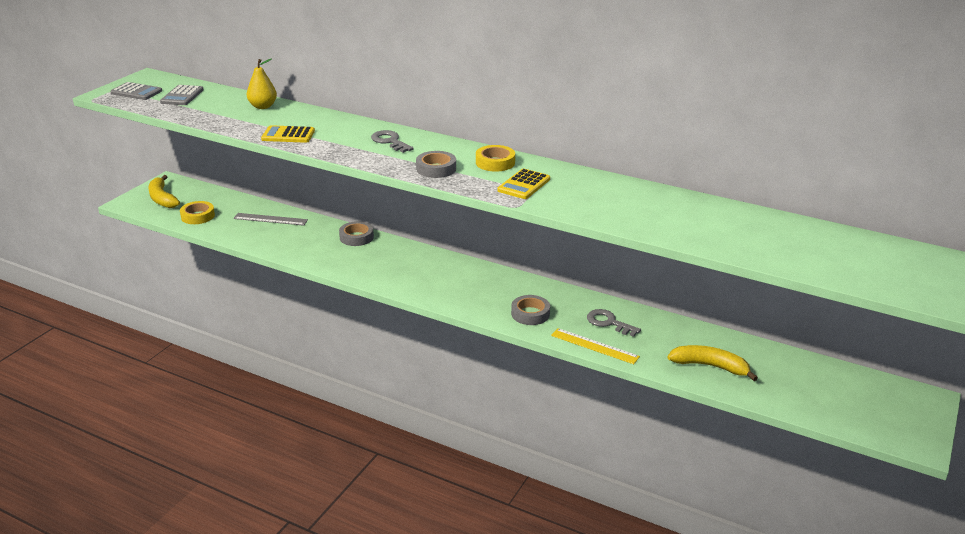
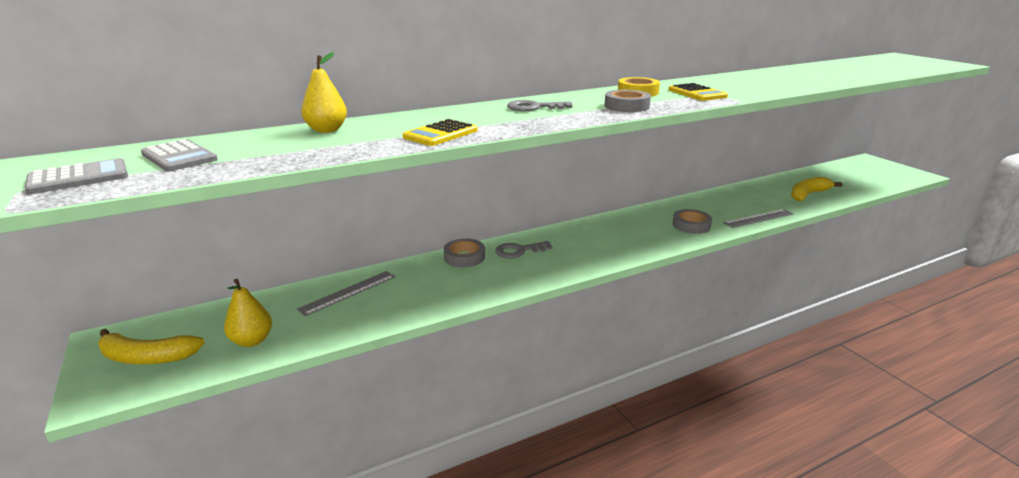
camera: 55 degrees left, 5 degrees down
yellow tape [180,201,215,224] -> yellow pear [224,279,272,347]
yellow ruler [551,328,640,364] -> grey ruler [723,209,794,228]
grey key [587,309,641,337] -> grey key moved to [495,241,553,258]

